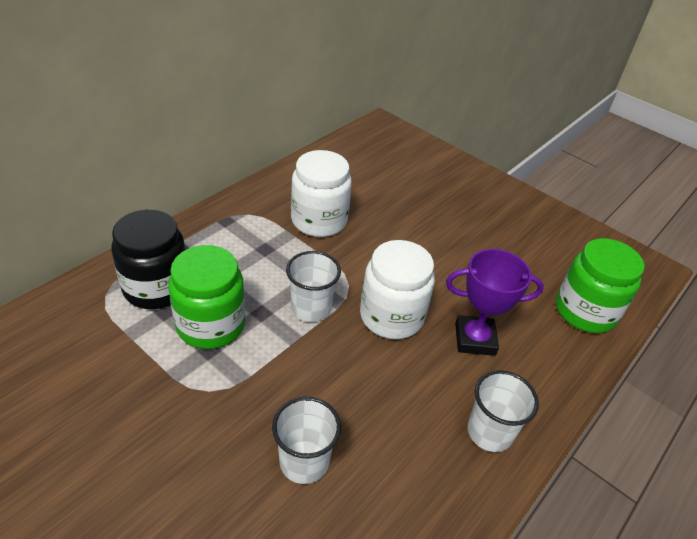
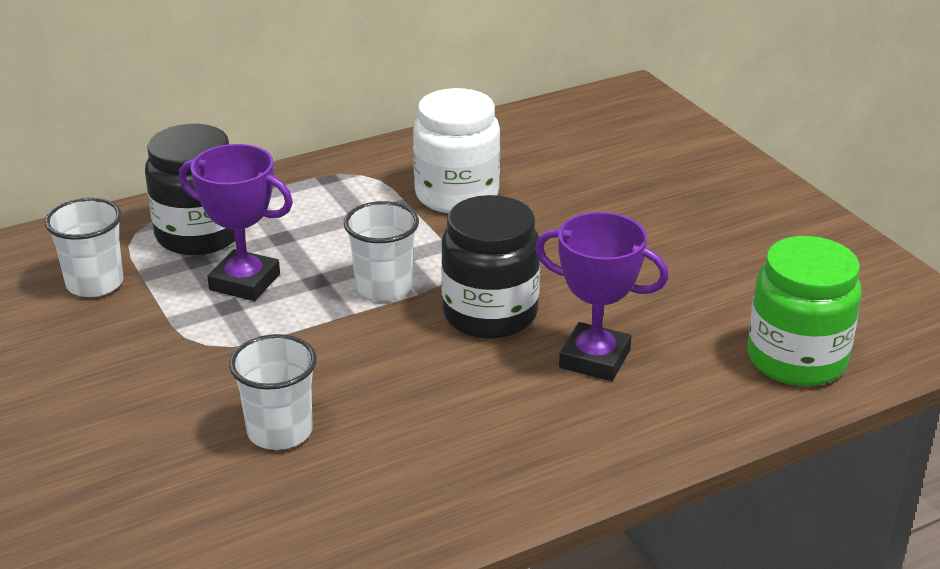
camera: 25 degrees right, 10 degrees down
green jar [168,245,245,349] -> purple trophy [179,144,293,301]
white jar [360,240,435,339] -> black jar [441,195,540,339]
white cup [468,370,539,452] -> white cup moved to [45,198,124,297]

